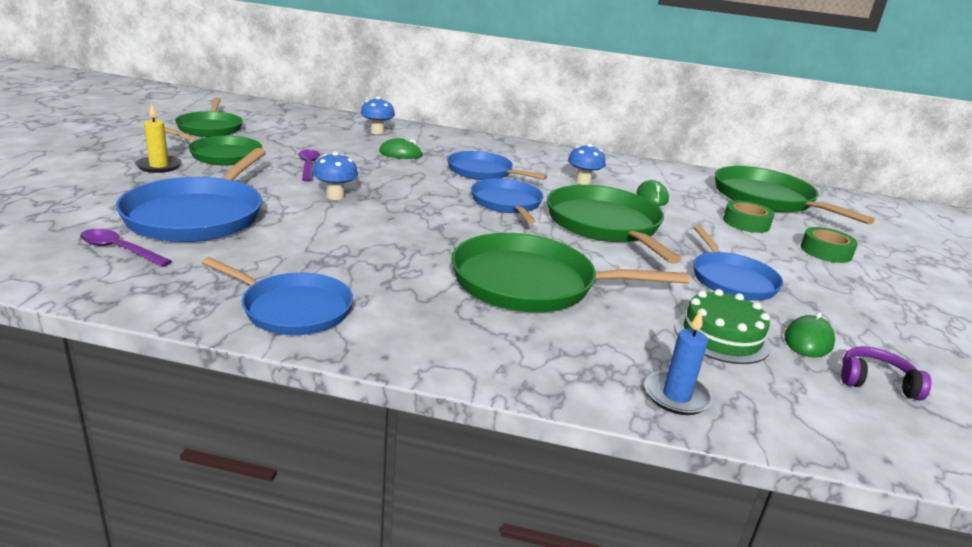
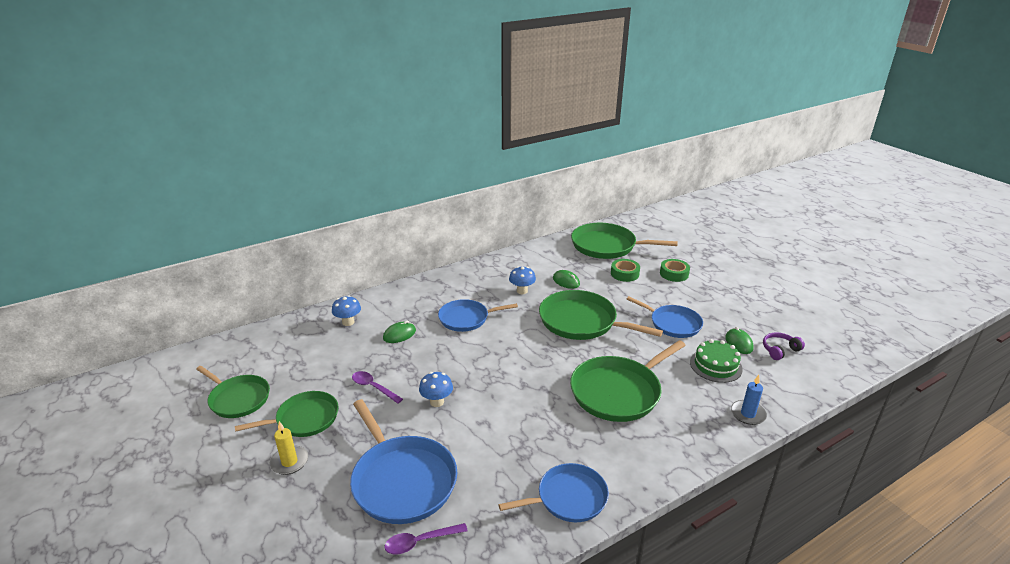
camera: 40 degrees left, 5 degrees up
blue pan [471,179,544,223] -> none

